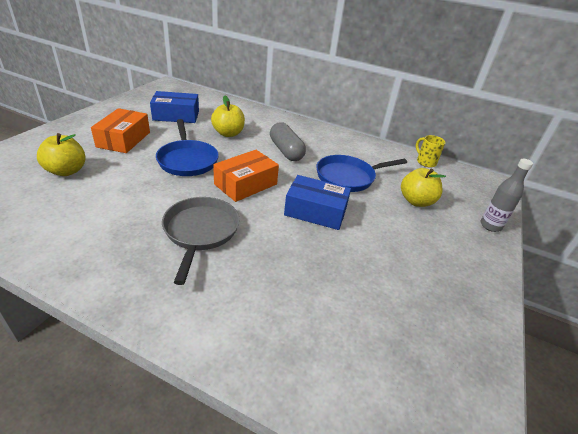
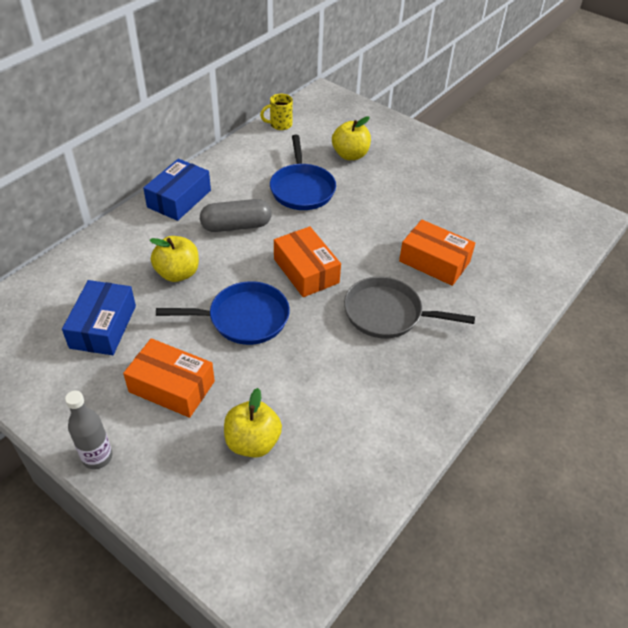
camera: 75 degrees left, 10 degrees up
blue box [284,175,351,230] -> blue box moved to [143,159,211,221]
grey bottle [480,159,533,232] -> grey bottle moved to [65,391,112,469]
none -> orange box [399,220,475,286]

